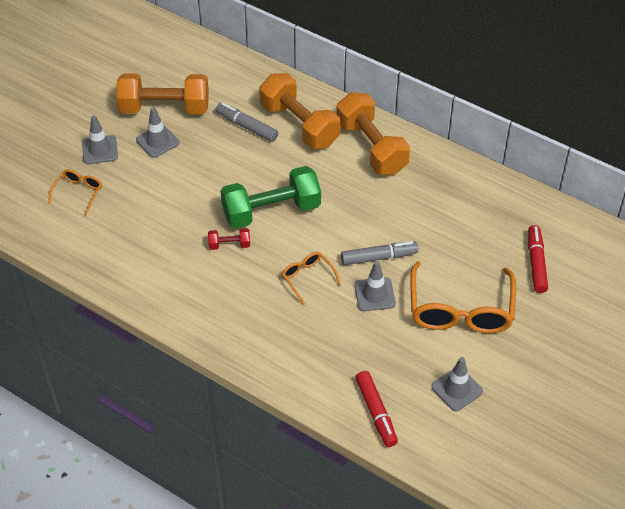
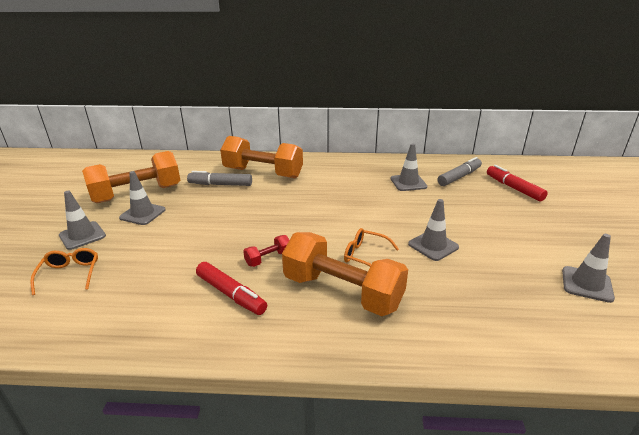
camera: 30 degrees left, 20 degrees down
green dumbbell [220,166,321,229] -> none
orange dumbbell [336,92,410,175] -> orange dumbbell moved to [282,232,408,316]
grey marker [341,241,419,265] -> grey marker moved to [438,157,482,186]
red marker [355,371,398,447] -> red marker moved to [196,262,267,315]
orange glasses [410,261,516,333] -> none
none -> grey traffic cone [391,143,427,191]

